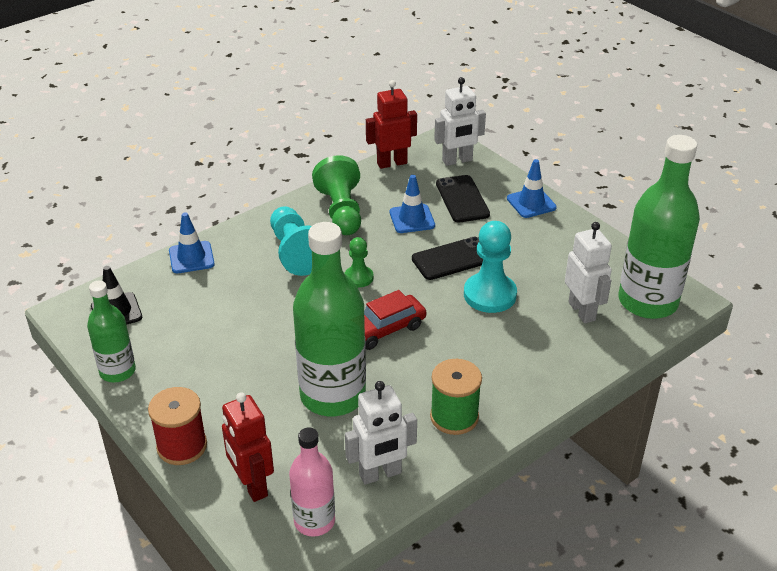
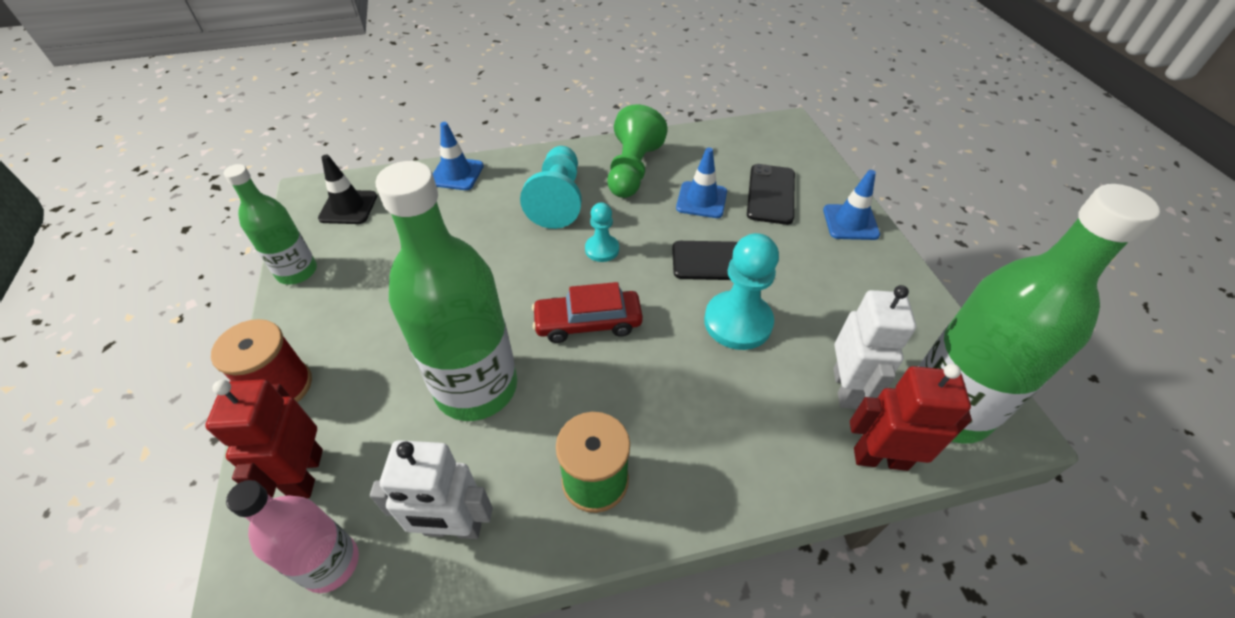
camera: 25 degrees right, 10 degrees up
green pawn [345,237,374,288] -> turquoise pawn [585,202,619,262]
red robot [366,80,417,169] -> red robot moved to [850,364,972,471]
white robot [434,77,486,166] -> none

